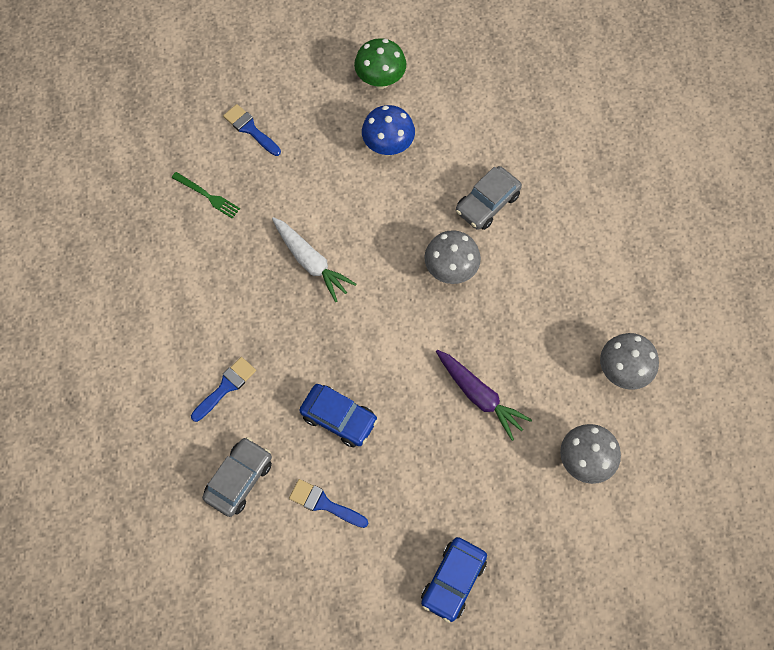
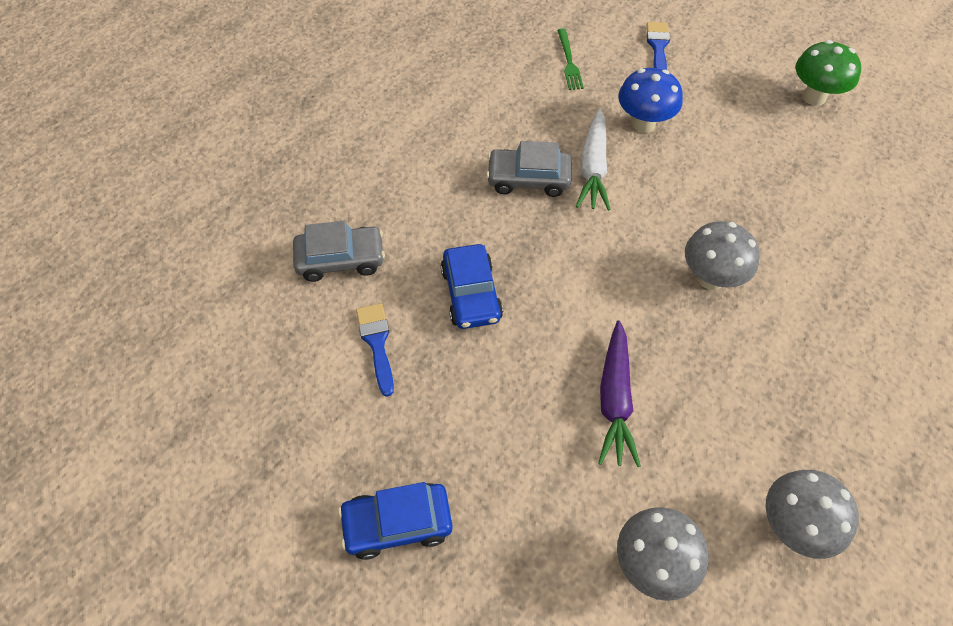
camera: 50 degrees right, 10 degrees down
blue brush [191,357,256,422] -> none
blue mushroom [362,105,415,156] -> blue mushroom moved to [618,68,683,133]
grey car [456,166,522,230] -> grey car moved to [486,141,571,197]

